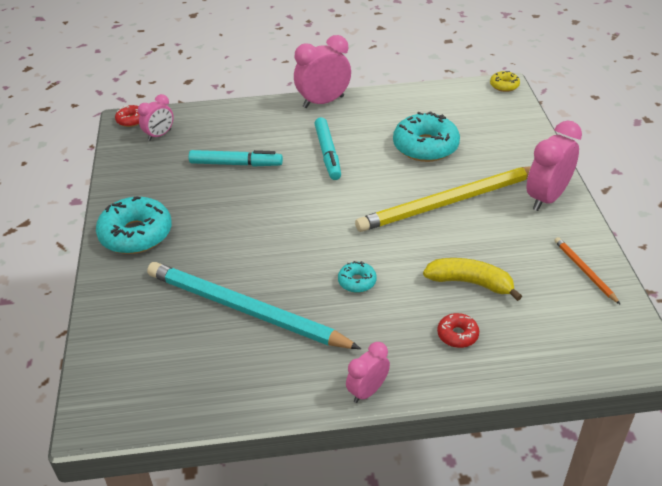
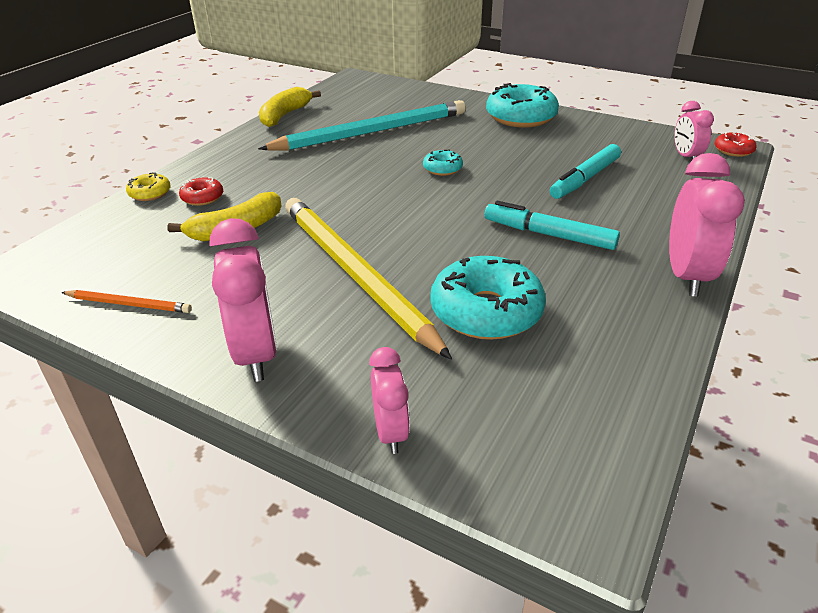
camera: 125 degrees right, 5 degrees down
turquoise donut [338,261,377,293] -> turquoise donut moved to [423,149,463,176]
pink clock [346,342,390,403] -> pink clock moved to [369,347,410,454]
yellow pencil [355,166,531,232] -> yellow pencil turned 45 degrees counterclockwise [285,198,452,360]
yellow donut [490,71,520,92] -> yellow donut moved to [126,172,171,201]
none -> yellow banana [259,87,321,127]

